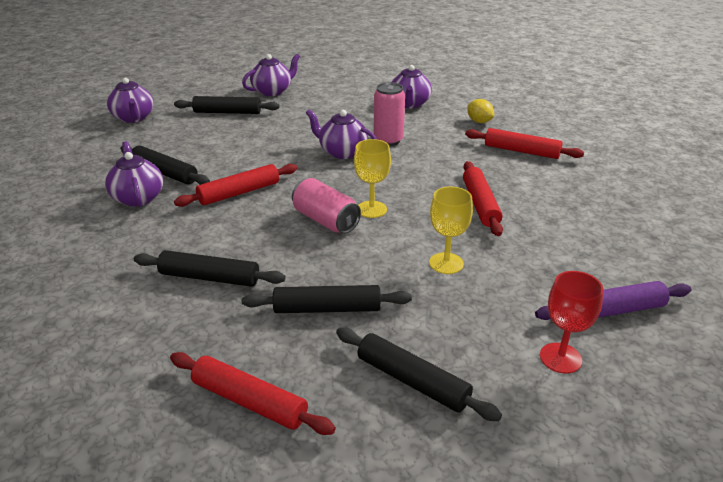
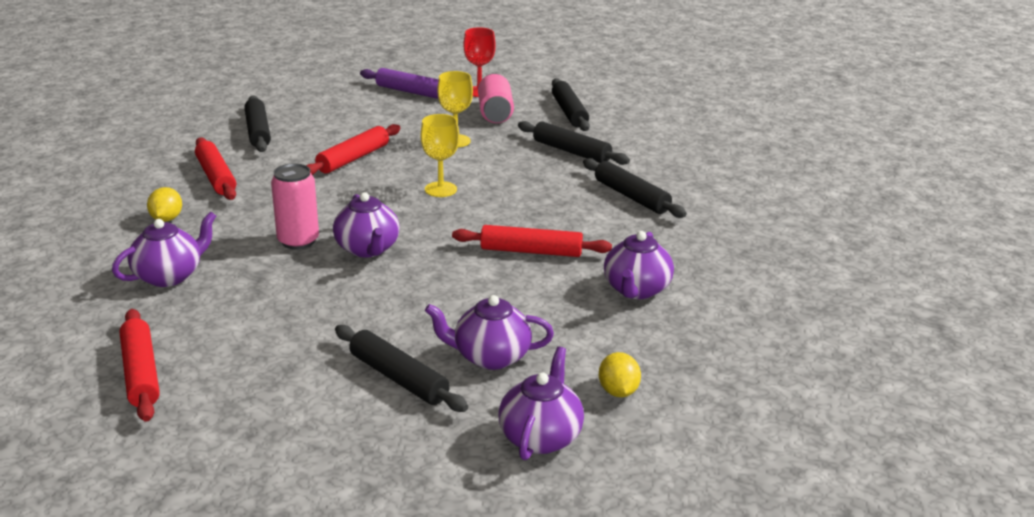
camera: 140 degrees left, 5 degrees down
black rolling pin [120,145,210,185] -> black rolling pin moved to [244,95,271,152]
red rolling pin [170,352,336,435] -> red rolling pin moved to [120,309,160,422]
purple teapot [242,54,300,96] -> purple teapot moved to [425,295,554,370]
pink can [292,178,361,234] -> pink can moved to [478,73,514,123]
none -> yellow lemon [599,352,641,397]

